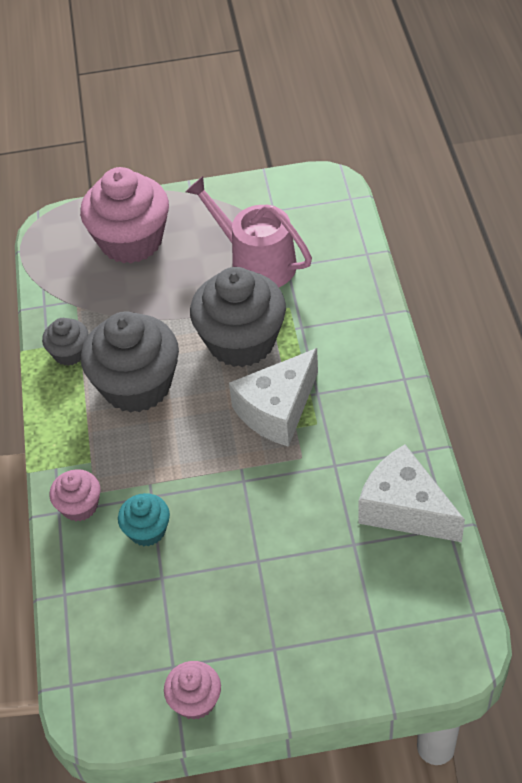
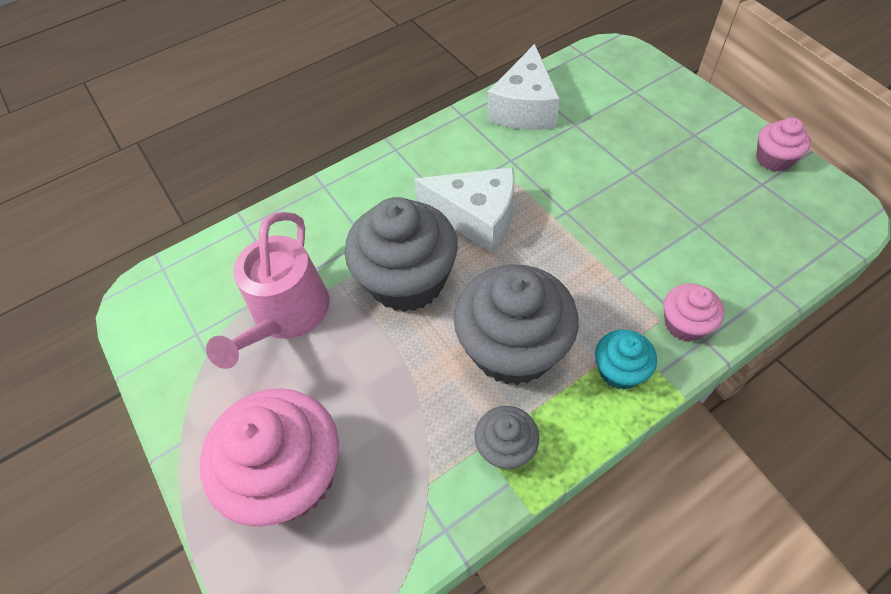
camera: 115 degrees left, 5 degrees up
turquoise cupcake [118,493,170,546] -> turquoise cupcake moved to [595,329,657,390]

